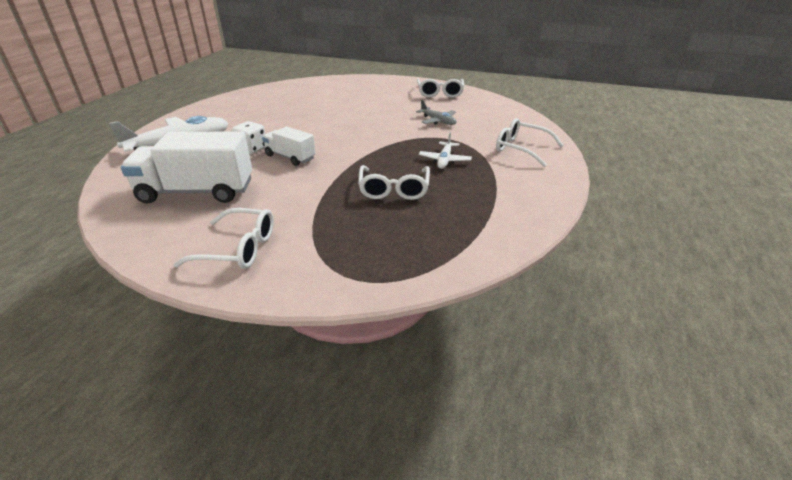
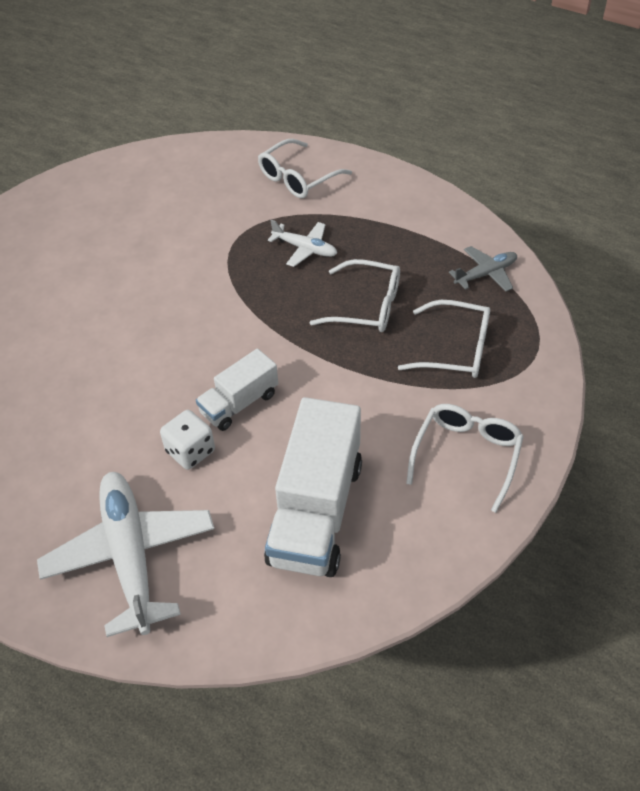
camera: 75 degrees left, 15 degrees up
grey plane [416,100,456,125] -> grey plane moved to [449,246,517,292]
white glasses [417,78,464,98] -> white glasses moved to [398,300,490,378]

